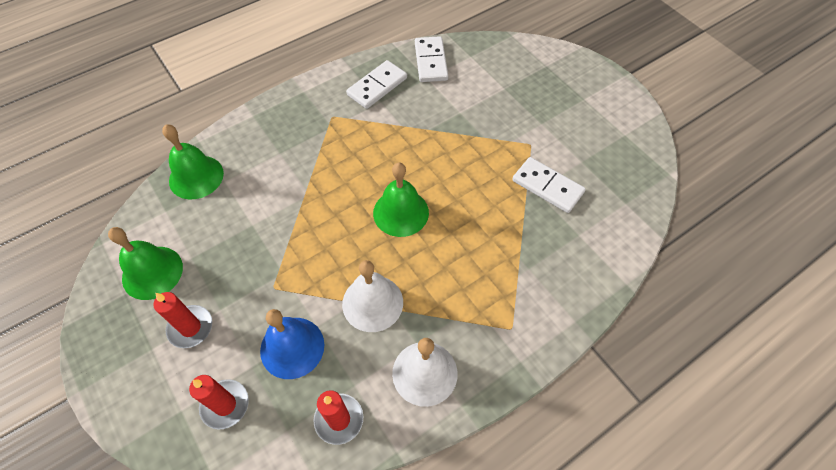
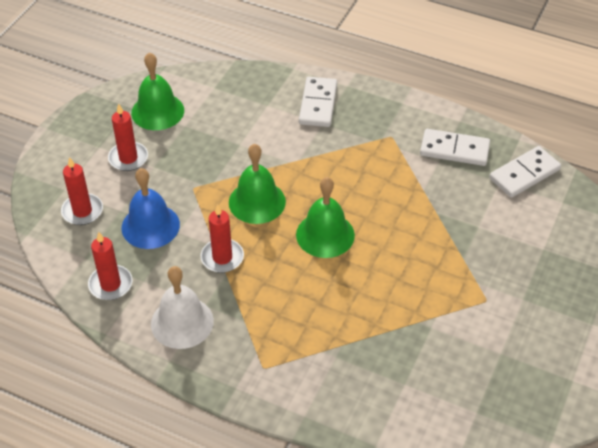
camera: 60 degrees right, 10 degrees down
green bell [162,124,224,199] -> green bell moved to [229,144,286,224]
white bell [342,260,403,332] -> red candle [201,204,244,273]
white domino [512,157,586,213] -> white domino moved to [299,77,337,127]

